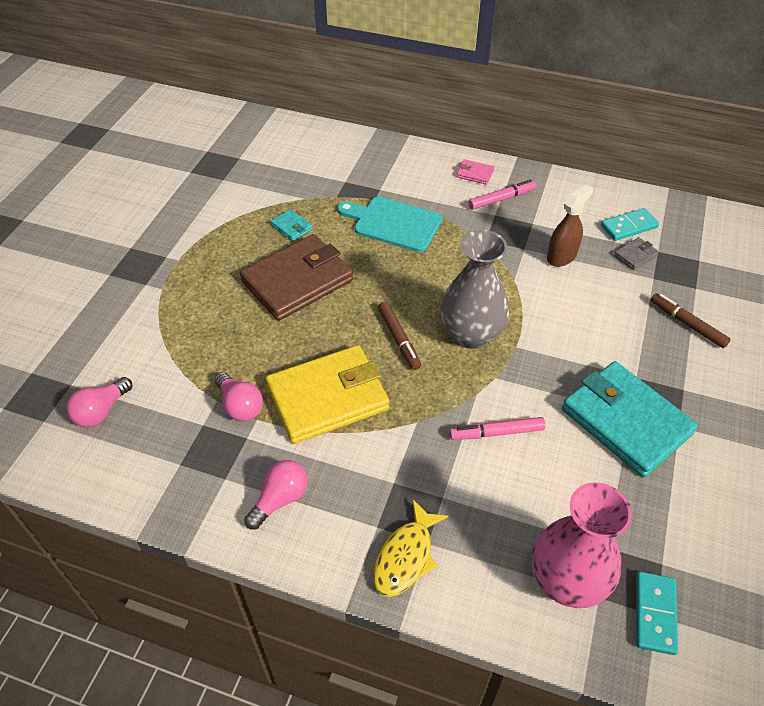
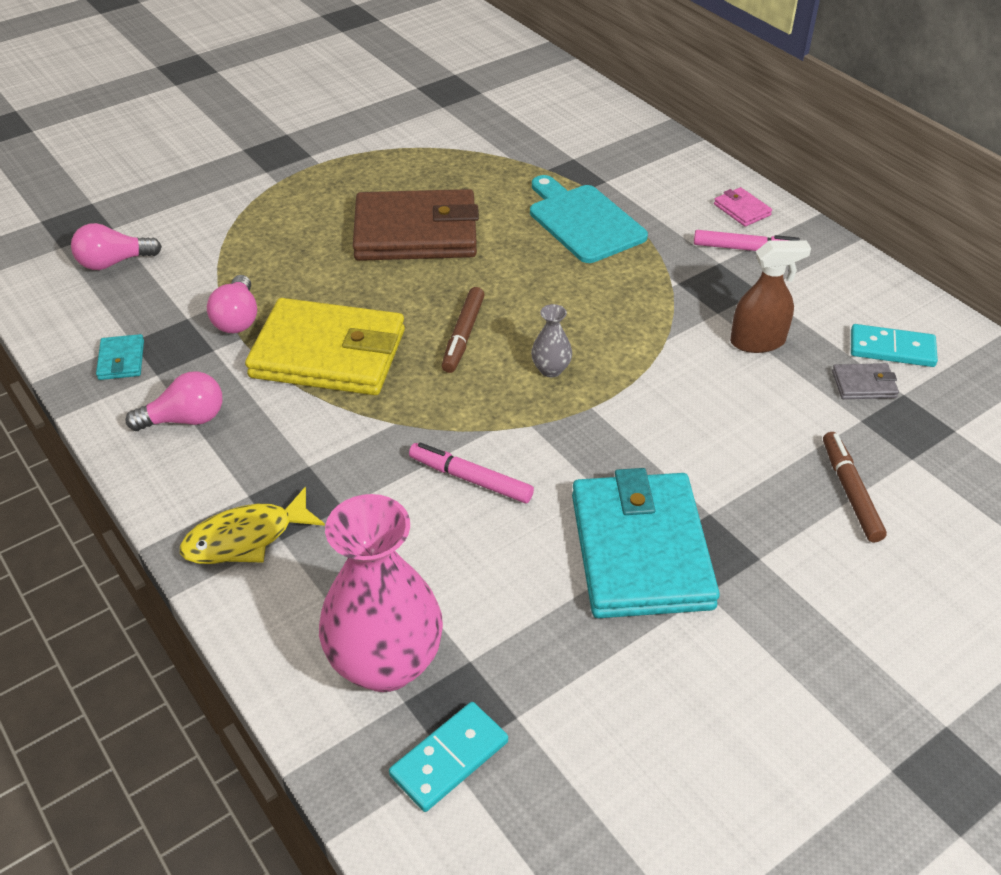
camera: 35 degrees right, 5 degrees down
turquoise wallet [271,209,312,241] -> turquoise wallet moved to [96,334,144,380]
grey vase [440,230,510,349] -> grey vase [531,304,572,377], size x0.43

